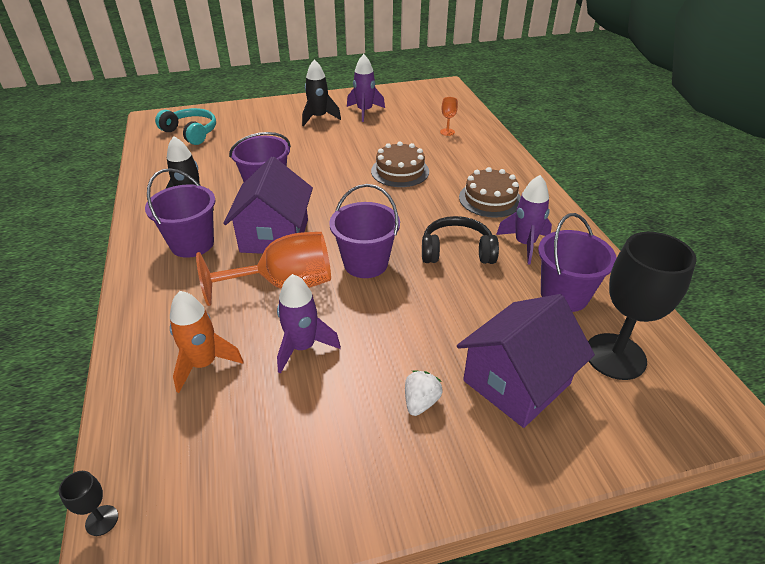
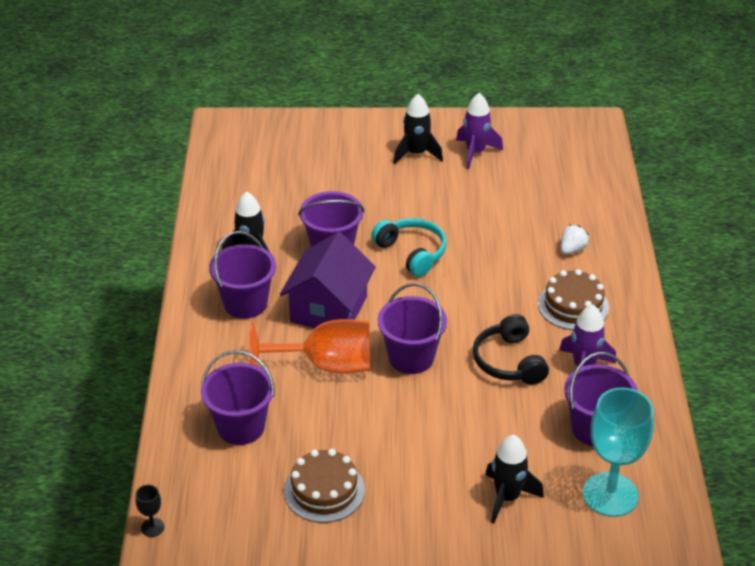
camera: 15 degrees right, 0 degrees up
turquoise headphones [155,108,216,145] -> turquoise headphones moved to [371,218,447,277]
orange rocket [170,291,244,393] -> purple bucket [201,350,274,445]
purple rocket [277,274,341,374] -> none
brown cake [371,142,429,187] -> brown cake moved to [284,449,365,523]
white strawberry [405,370,443,416] -> white strawberry moved to [561,225,589,255]
black headphones [422,216,499,264] -> black headphones turned 120 degrees counterclockwise [473,314,549,385]
orange goblet [440,97,458,136] -> none
purple house [457,294,595,428] -> black rocket [485,435,544,524]
black goblet [588,232,697,380] -> turquoise goblet [583,387,654,517]

